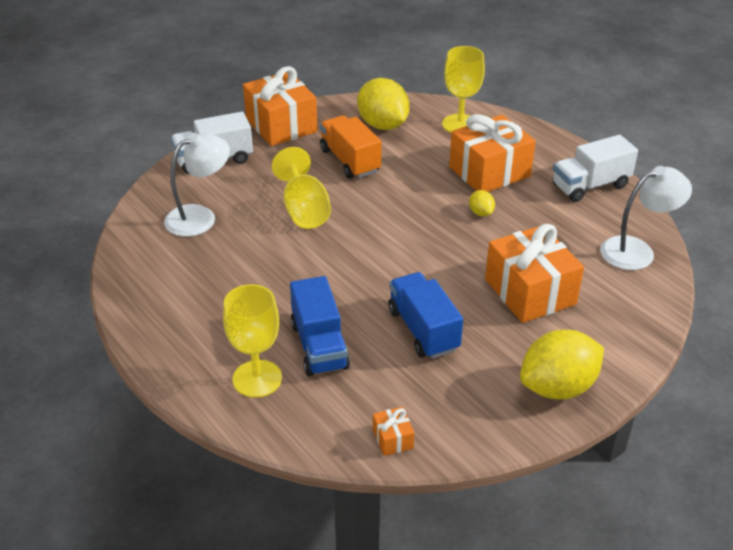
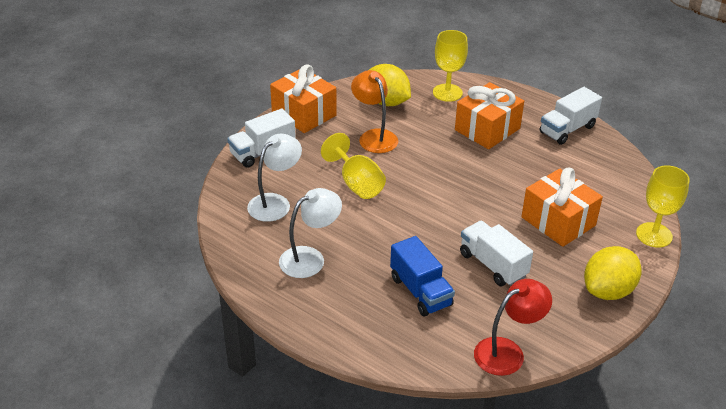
camera: 15 degrees left, 0 degrees up
yellow goblet [223,284,282,398] -> yellow goblet moved to [636,165,690,248]
orange truck [320,115,382,179] -> orange lamp [351,70,398,153]
orange gift [373,407,414,456] -> red lamp [474,279,552,376]
blue truck [388,272,463,359] -> white truck [460,221,533,287]
yellow lemon [469,190,495,216] -> none
white lamp [600,166,692,270] -> white lamp moved to [279,188,342,278]

